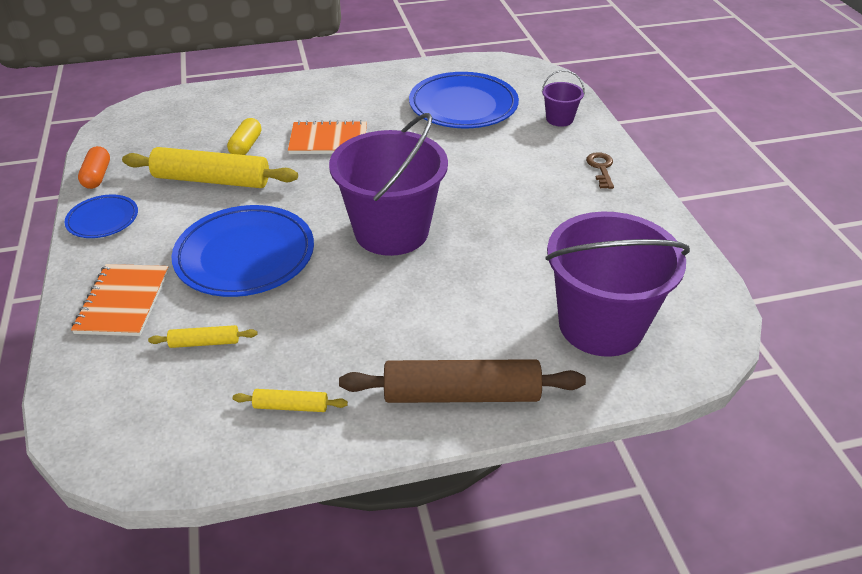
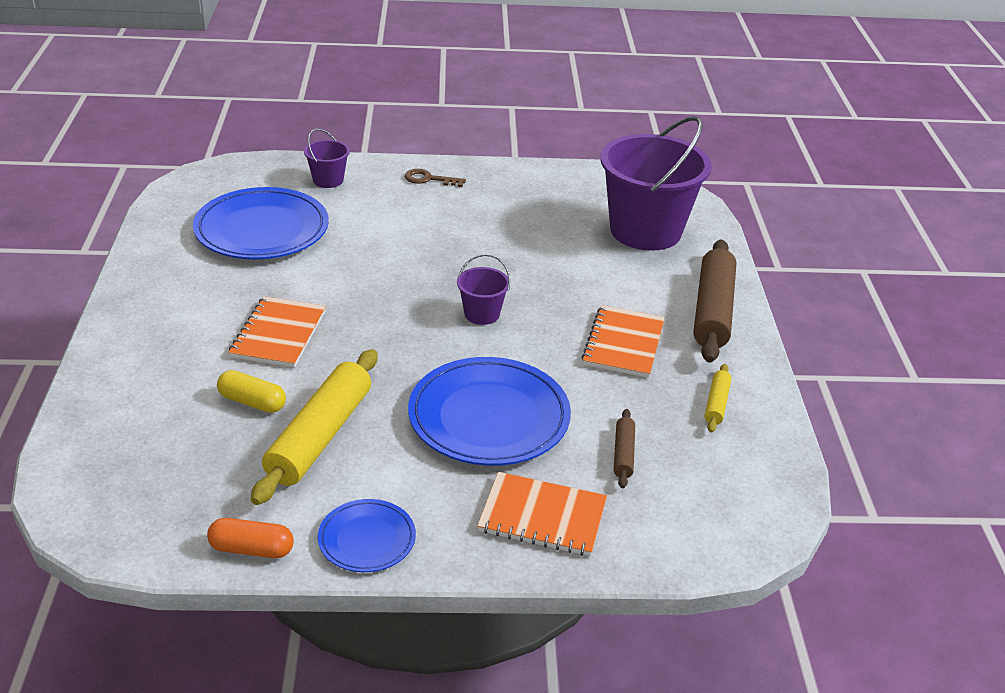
camera: 80 degrees left, 5 degrees down
yellow rolling pin [148,325,257,348] -> brown rolling pin [614,409,635,488]
purple bucket [329,113,448,256] -> purple bucket [457,254,510,325], size x0.44
none -> orange notebook [582,305,665,378]

